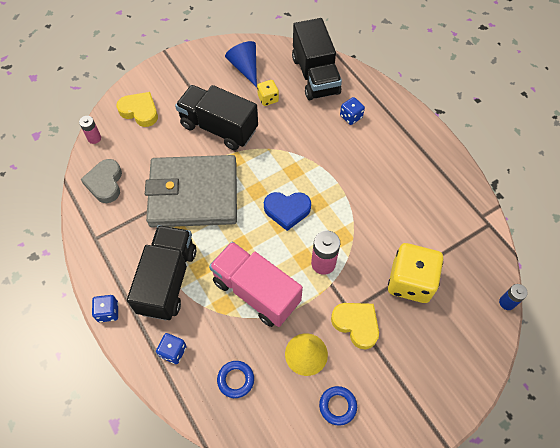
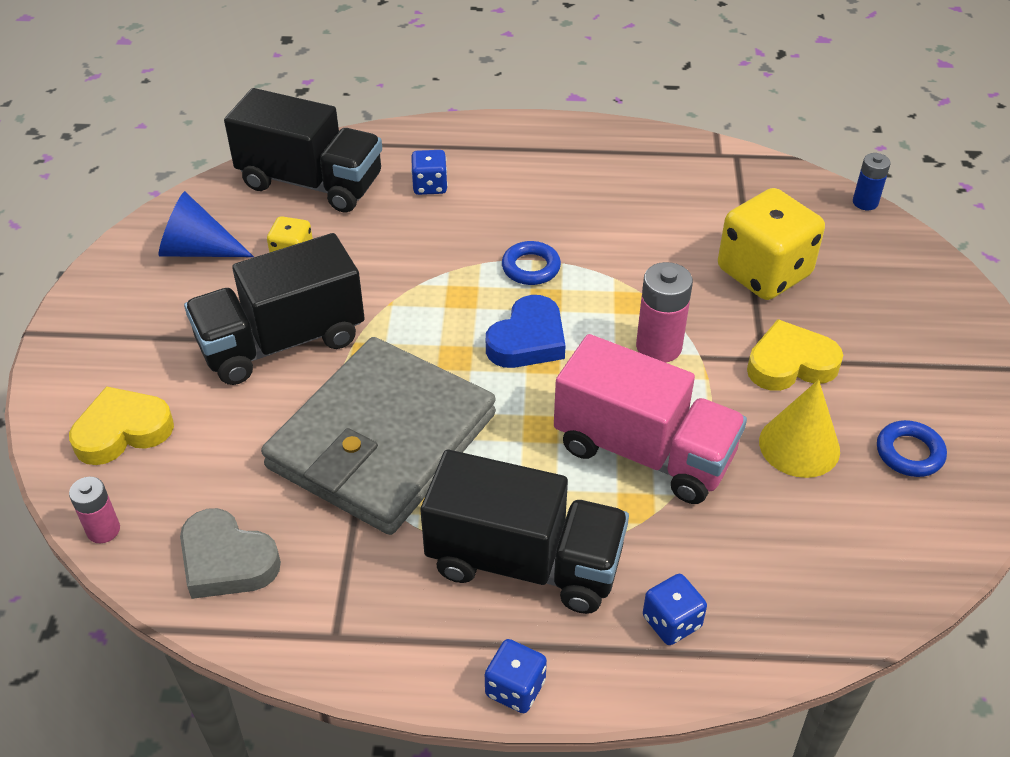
camera: 55 degrees left, 15 degrees down
black truck [127,225,196,320] -> black truck turned 150 degrees clockwise [420,450,629,614]
pink truck [209,241,303,327] -> pink truck turned 135 degrees counterclockwise [554,334,747,504]
blue ring [217,361,254,398] -> blue ring moved to [502,241,561,285]

